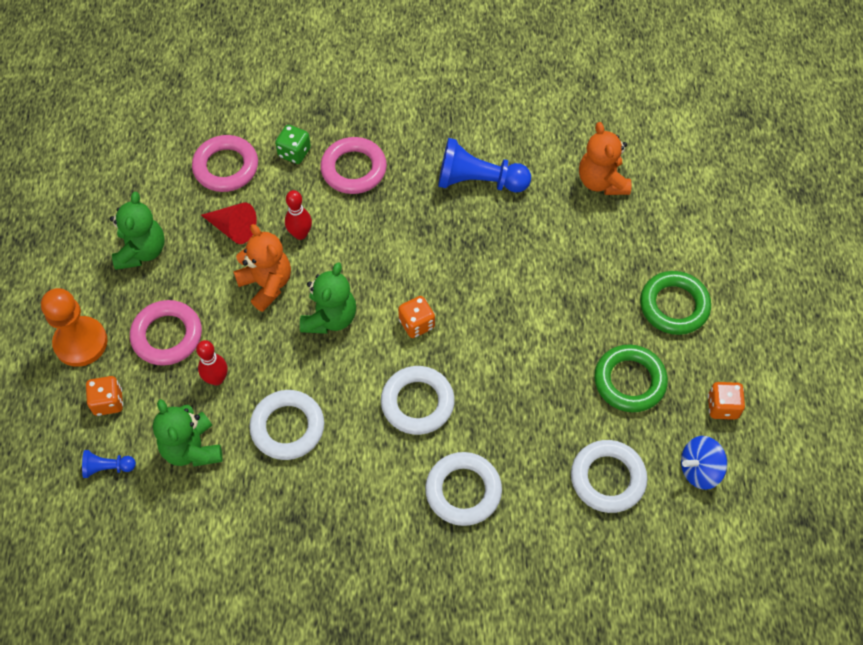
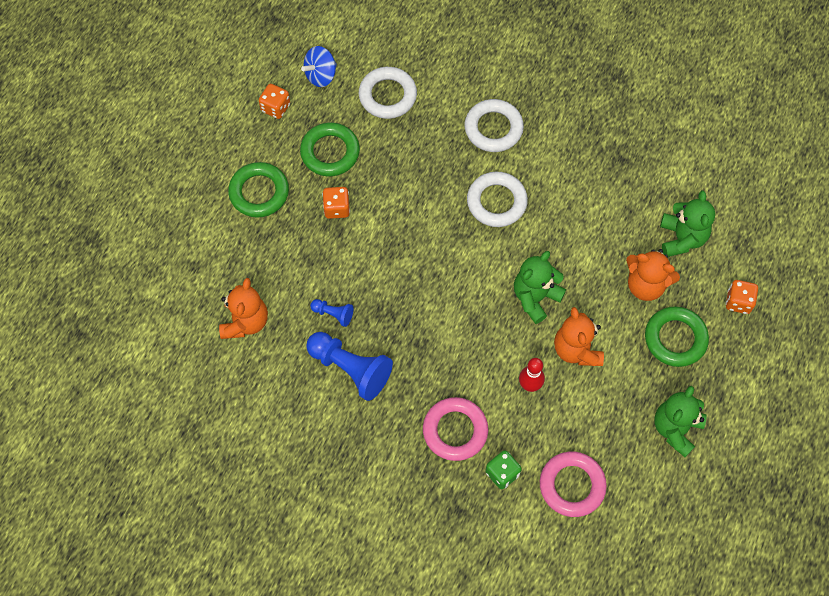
camera: 155 degrees left, 5 degrees up
orange pawn [41,288,108,367] -> none
blue pawn [82,450,136,478] -> blue pawn moved to [310,299,353,327]
pink ring [130,300,202,366] -> green ring [645,306,709,367]
red bowling pin [196,340,228,386] -> orange teddy bear [626,249,680,301]
red cone [201,203,257,244] -> none
white ring [249,390,324,460] -> none
orange dice [398,296,435,338] -> orange dice moved to [322,187,350,219]
blue spinning top [681,436,727,490] -> blue spinning top turned 135 degrees clockwise [301,46,337,87]

